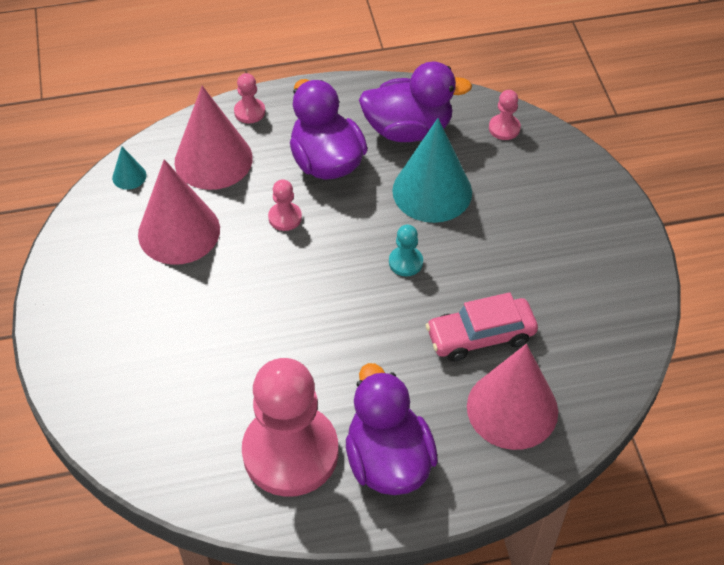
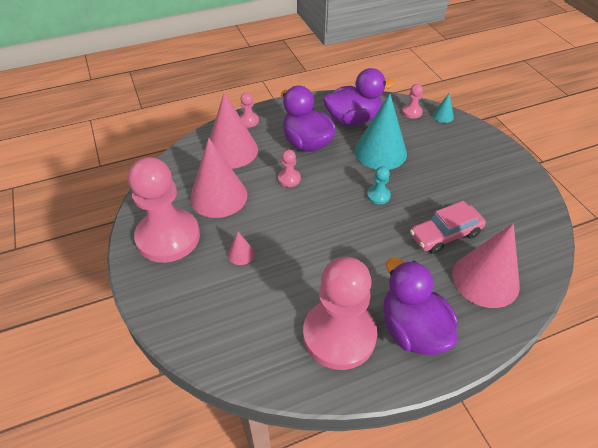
camera: 10 degrees left, 5 degrees down
turquoise cone [112,147,146,190] -> turquoise cone moved to [433,93,454,123]
none -> pink pawn [128,157,200,263]
none -> pink cone [228,232,255,265]

